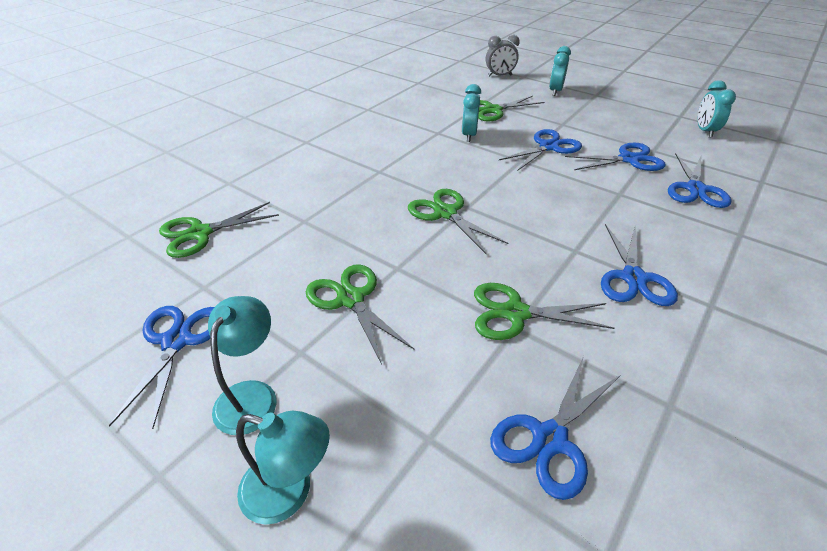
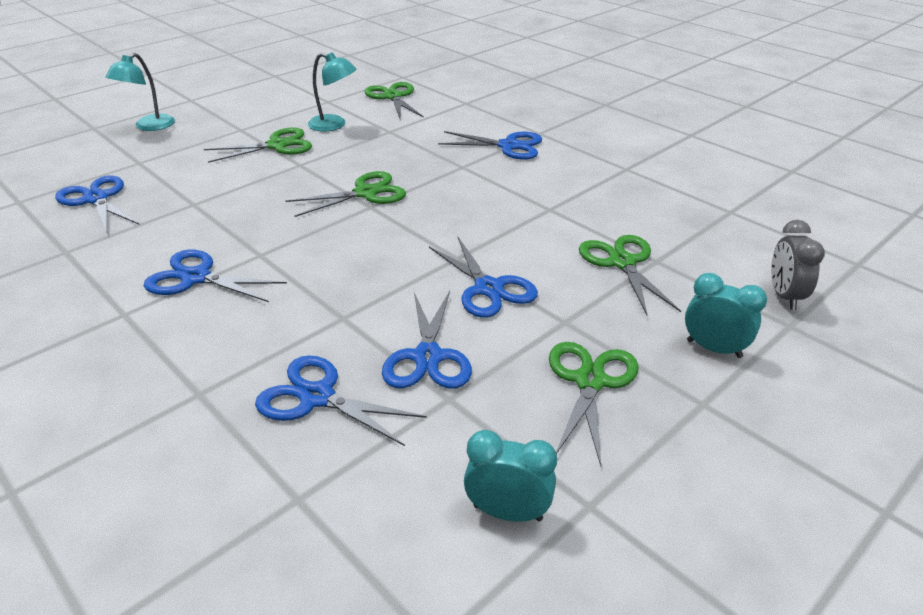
camera: 100 degrees right, 5 degrees down
blue scissors [109,306,214,429] -> blue scissors moved to [438,131,542,160]
turquoise lamp [208,296,276,435] -> turquoise lamp moved to [308,52,357,132]
turquoise clock [462,84,481,142] -> none
green scissors [474,283,615,340] -> green scissors moved to [549,342,639,466]

